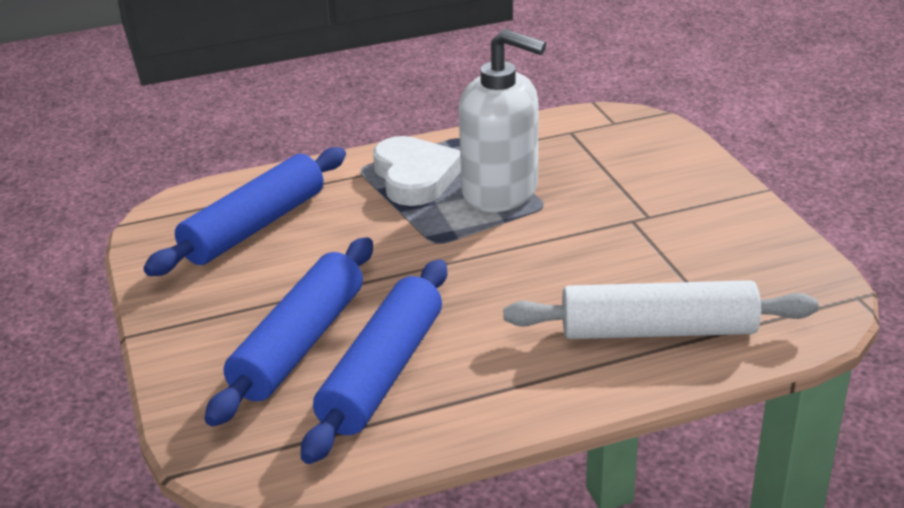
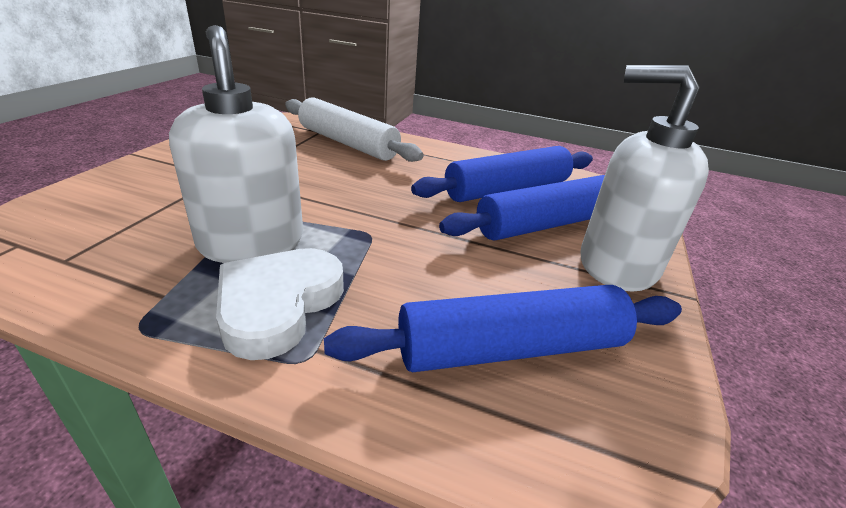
camera: 145 degrees left, 0 degrees up
none -> white soap dispenser [580,65,709,292]

